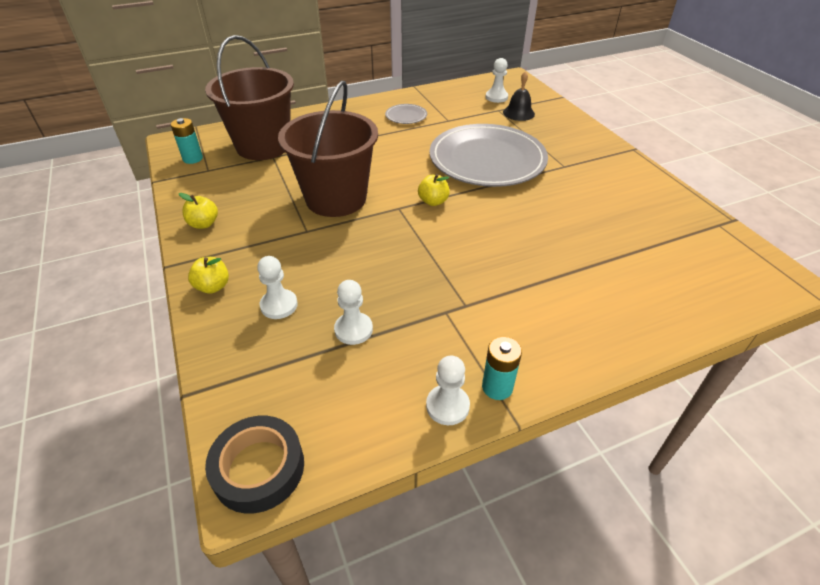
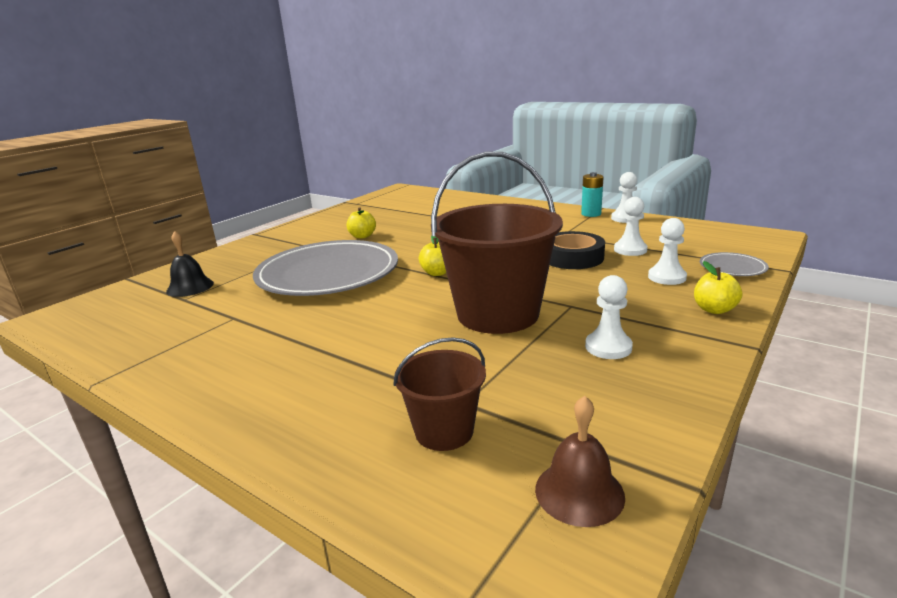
camera: 120 degrees left, 20 degrees down
turquoise battery [171,118,203,164] -> brown bell [535,396,625,527]
yellow apple [179,193,218,229] -> yellow apple moved to [347,207,376,239]
brown bucket [205,35,294,160] -> brown bucket [393,337,486,451], size x0.51
black tape [205,416,304,514] -> black tape moved to [550,231,605,269]
grey plate [385,104,427,124] -> grey plate moved to [700,252,769,276]
white pawn [486,58,508,103] -> white pawn moved to [585,275,633,359]

